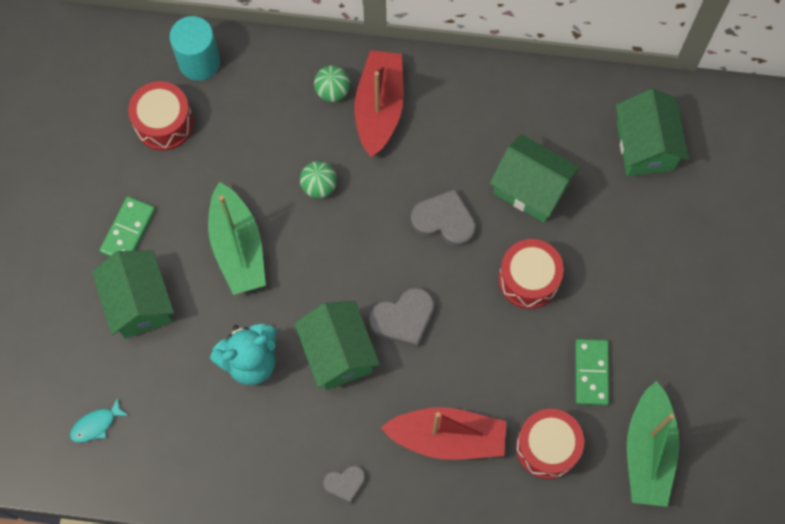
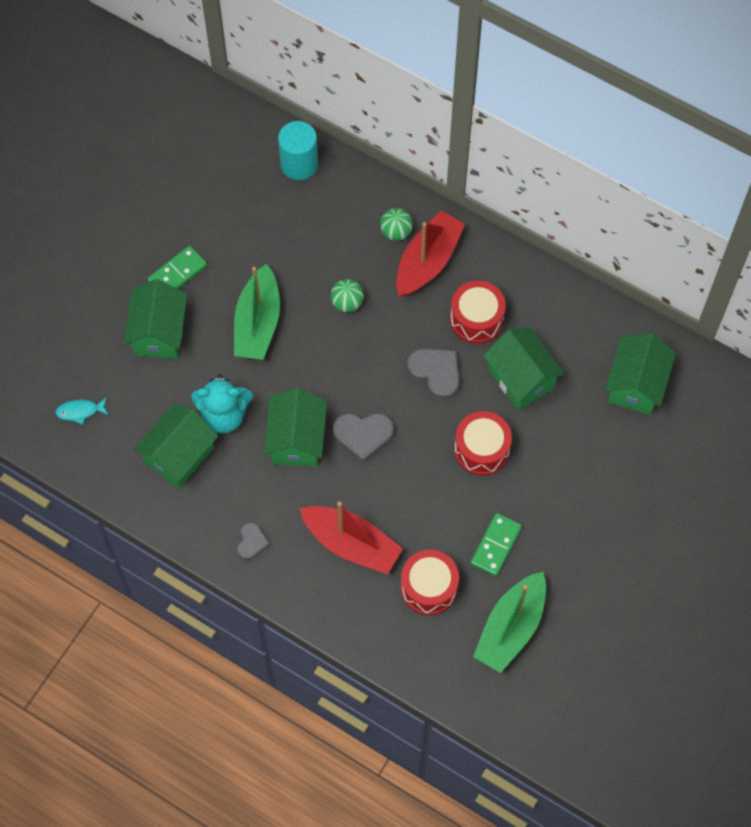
camera: 25 degrees right, 5 degrees down
red drum [128,81,194,151] -> red drum moved to [450,280,506,344]
grey heart [323,465,366,503] -> grey heart turned 90 degrees counterclockwise [237,522,270,560]
none -> green house [134,404,218,488]

